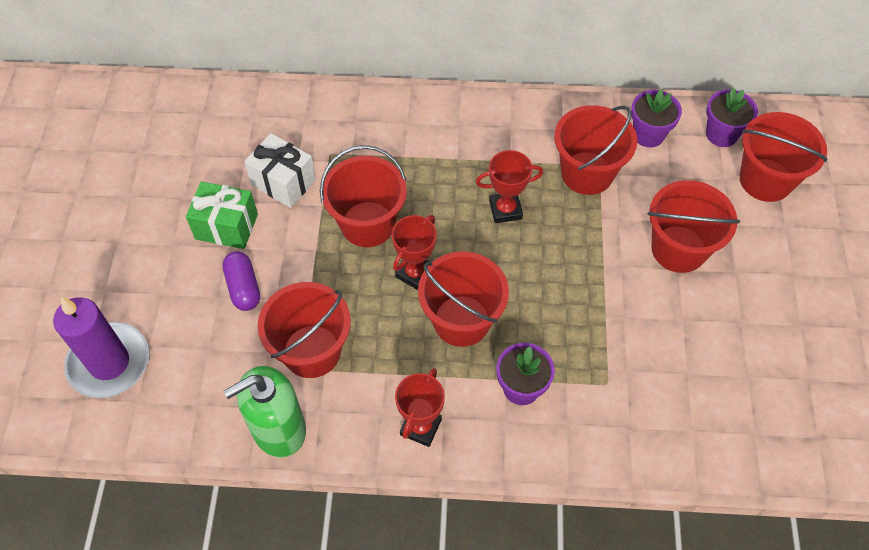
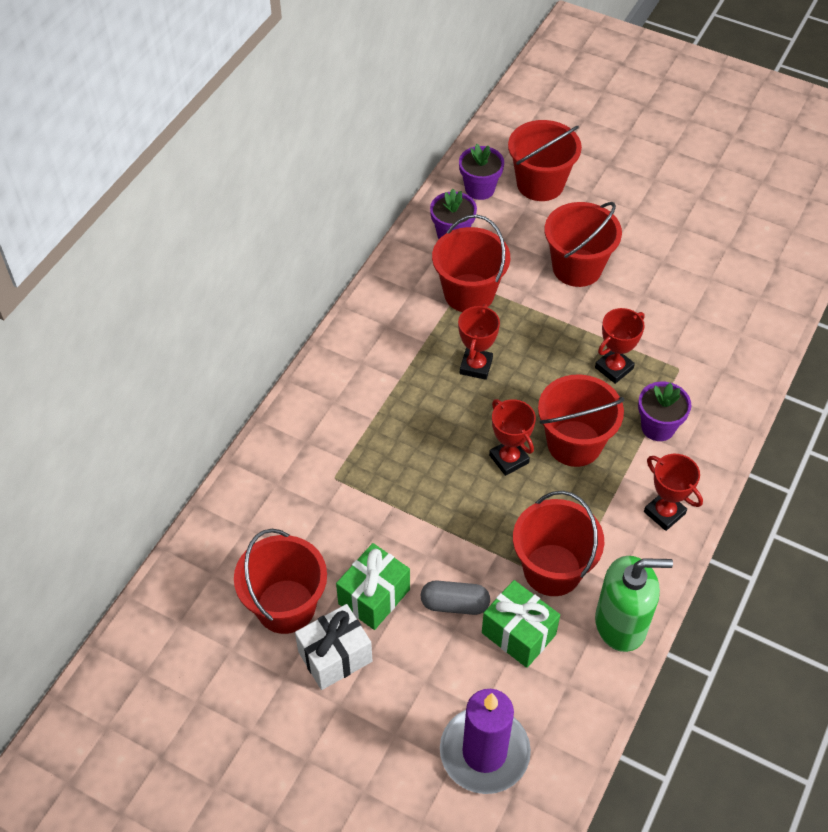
camera: 65 degrees left, 5 degrees down
purple capsule [222,251,260,311] -> grey capsule [421,581,490,615]
green soap dispenser [224,366,306,458] -> green soap dispenser turned 90 degrees counterclockwise [595,556,673,652]
white gift [244,133,316,208] -> white gift moved to [295,604,372,690]
red bucket [320,145,407,247] -> red bucket moved to [234,529,327,634]
none -> green gift [482,580,560,668]
none -> red trophy [595,308,645,384]

